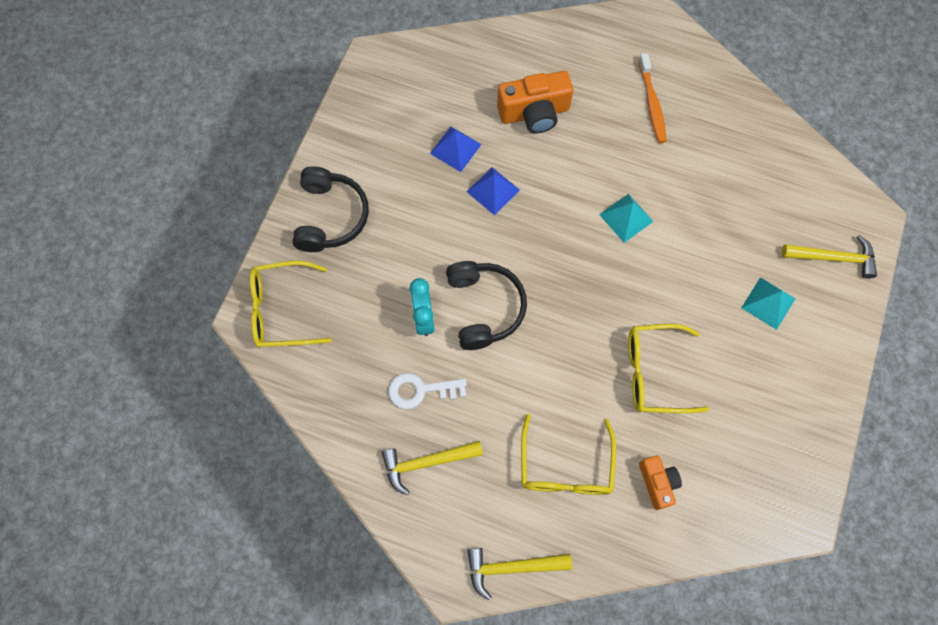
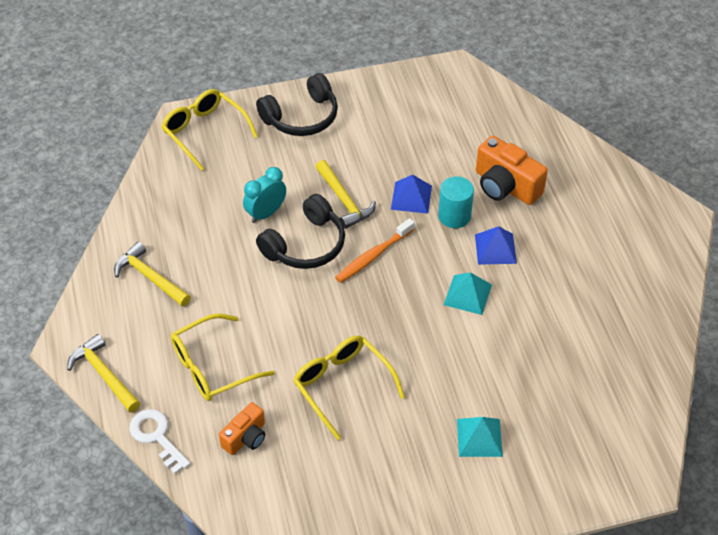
camera: 55 degrees right, 20 degrees down
white key [388,373,467,409] -> white key moved to [129,409,190,474]
blue pyramid [430,126,482,172] -> blue pyramid moved to [475,226,517,265]
orange toothbrush [638,53,667,143] -> orange toothbrush moved to [335,218,415,283]
yellow hammer [782,235,877,279] -> yellow hammer moved to [315,160,376,229]
none -> turquoise cylinder [438,176,474,228]

